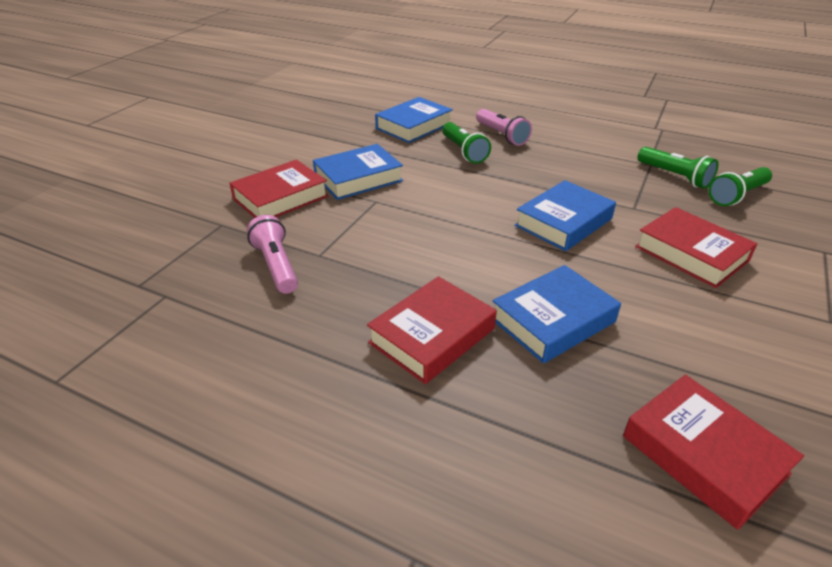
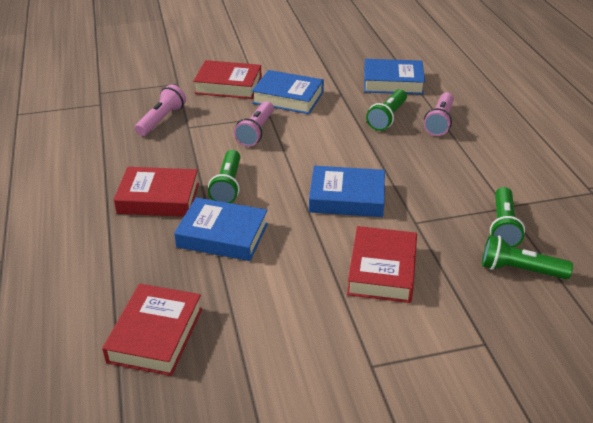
camera: 50 degrees right, 0 degrees up
none -> green flashlight [208,150,240,203]
none -> pink flashlight [234,101,274,147]

